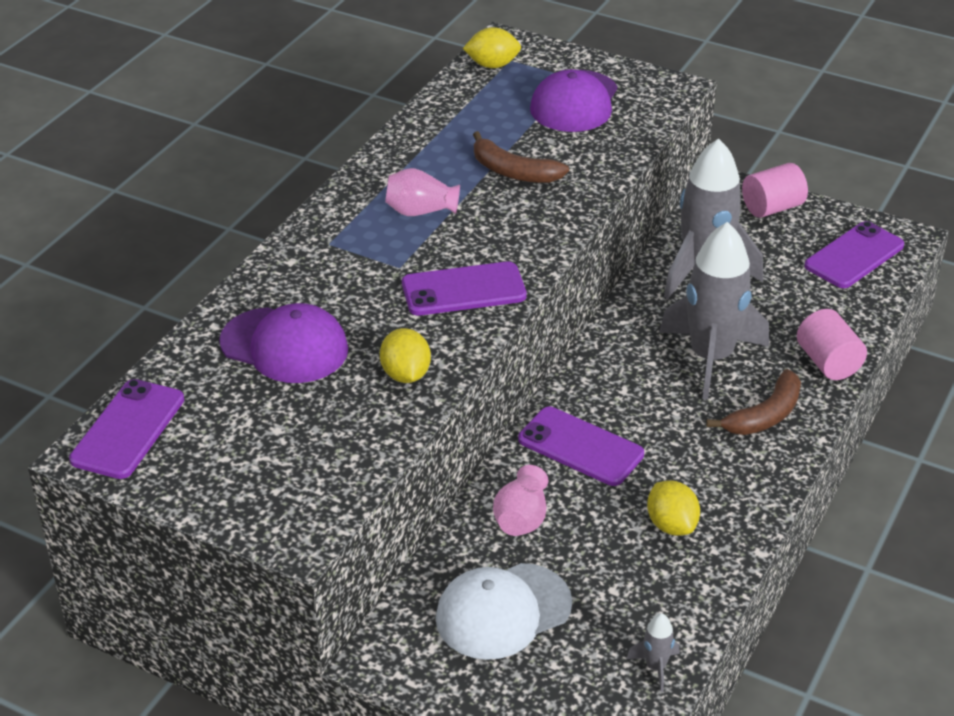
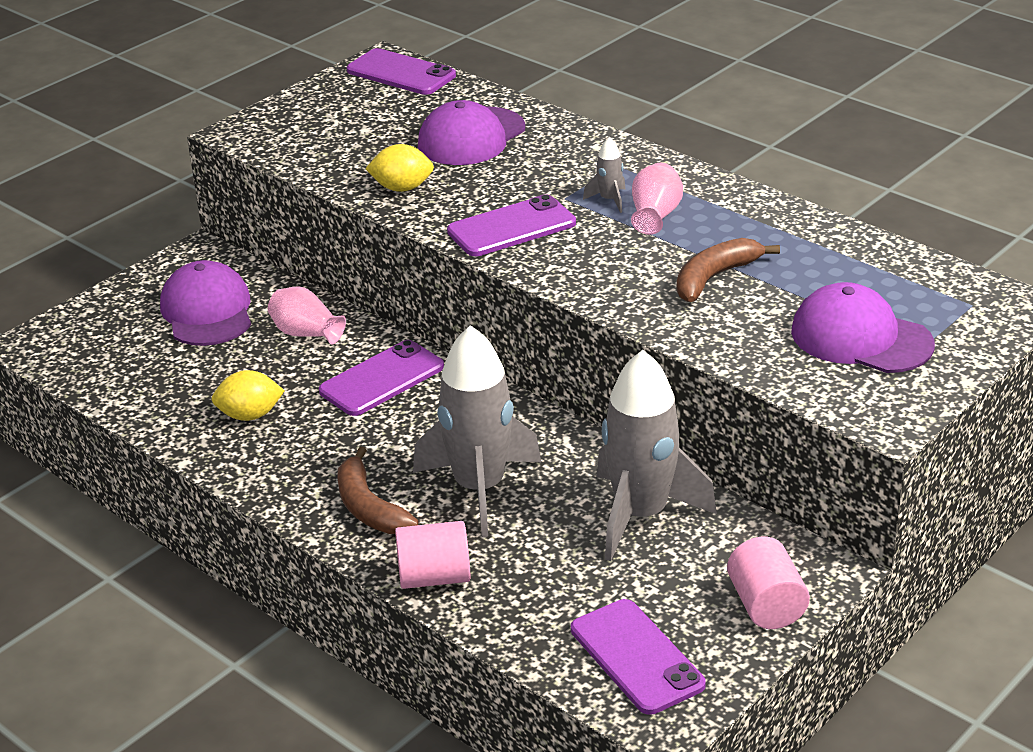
camera: 105 degrees right, 5 degrees down
purple phone [402,262,527,316] -> purple phone turned 60 degrees clockwise [447,194,576,256]
white cap [436,563,572,660] -> purple cap [160,260,251,346]
yellow lemon [463,27,521,68] -> none
grey rocket [627,613,680,692] -> grey rocket moved to [583,137,625,213]

